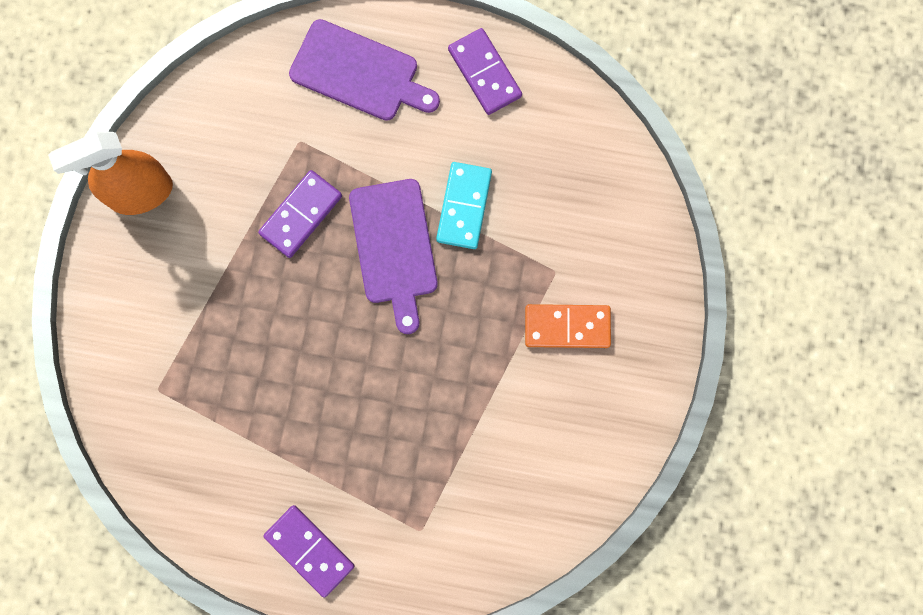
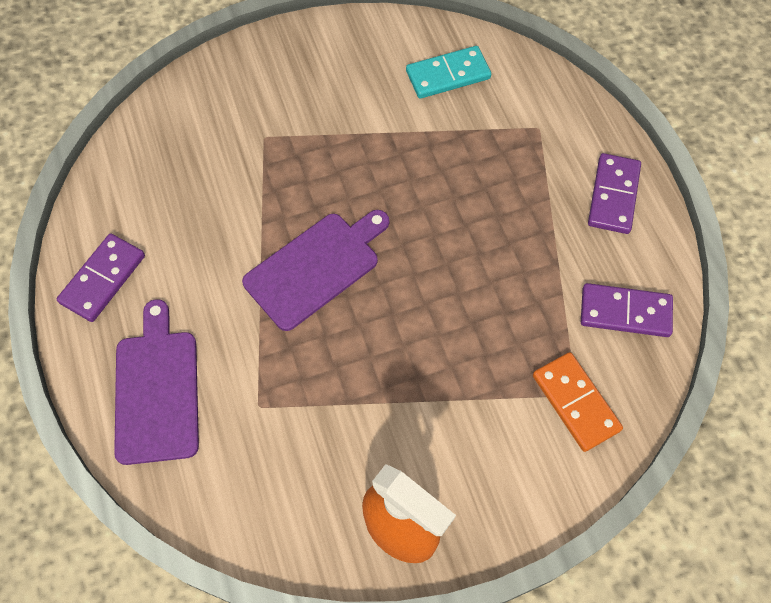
camera: 120 degrees left, 15 degrees down
purple domino [258,170,342,258] -> purple domino moved to [581,283,673,337]
turquoise domino [436,162,492,249] -> turquoise domino moved to [406,46,491,99]
orange domino [525,304,611,348] -> orange domino moved to [533,352,623,452]

